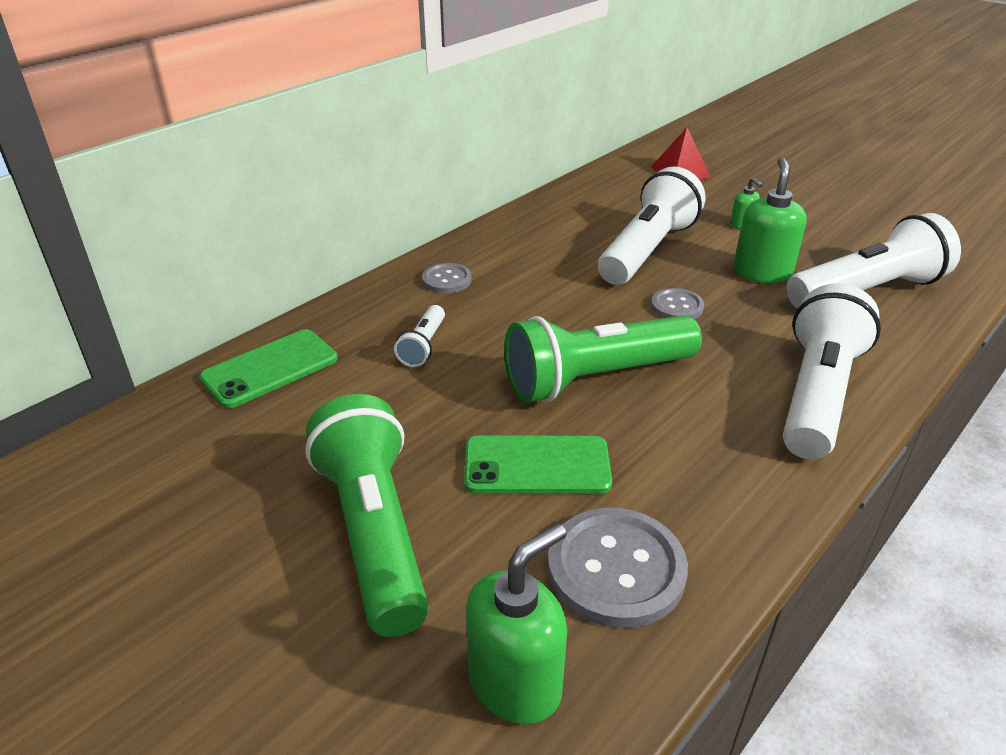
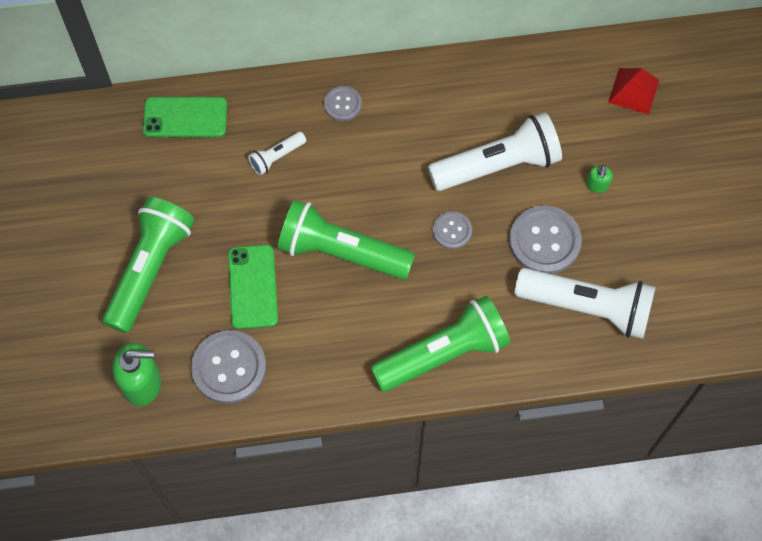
camera: 40 degrees right, 30 degrees up
green phone [464,436,612,494] -> green phone turned 45 degrees clockwise [228,245,278,329]
green soap dispenser [734,157,807,283] -> grey button [509,205,582,274]
white flashlight [783,283,881,460] -> green flashlight [370,296,510,392]

